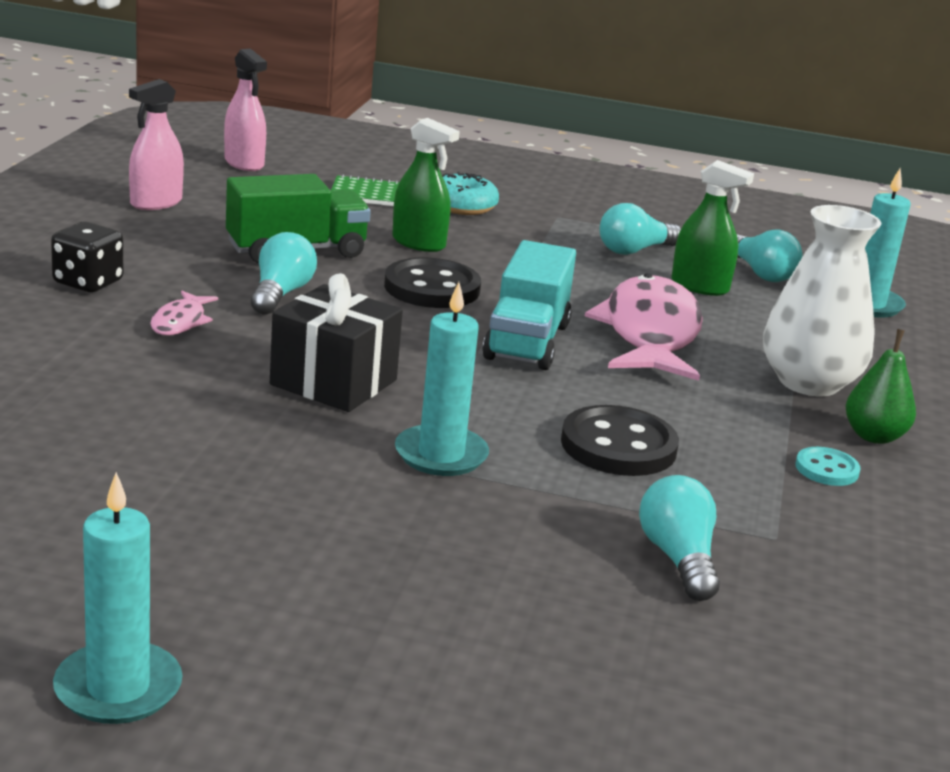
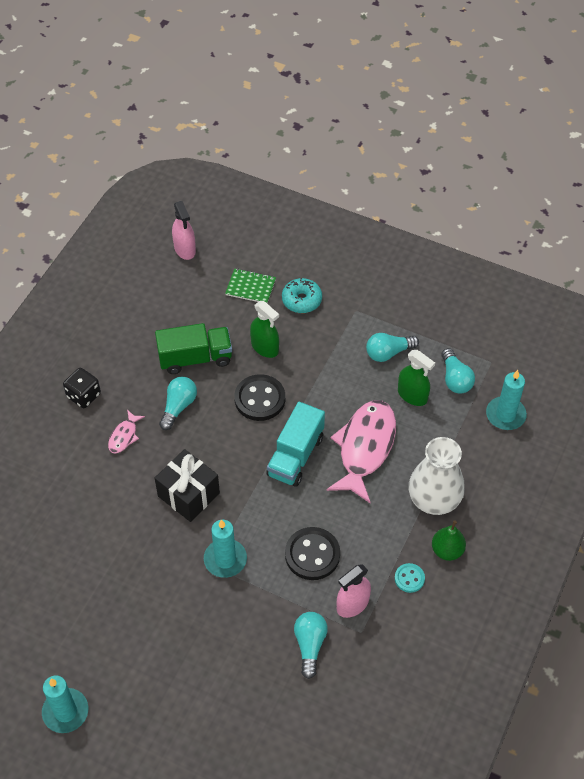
camera: 15 degrees right, 30 degrees up
pink spray bottle [129,79,184,210] -> pink spray bottle moved to [337,564,371,618]

